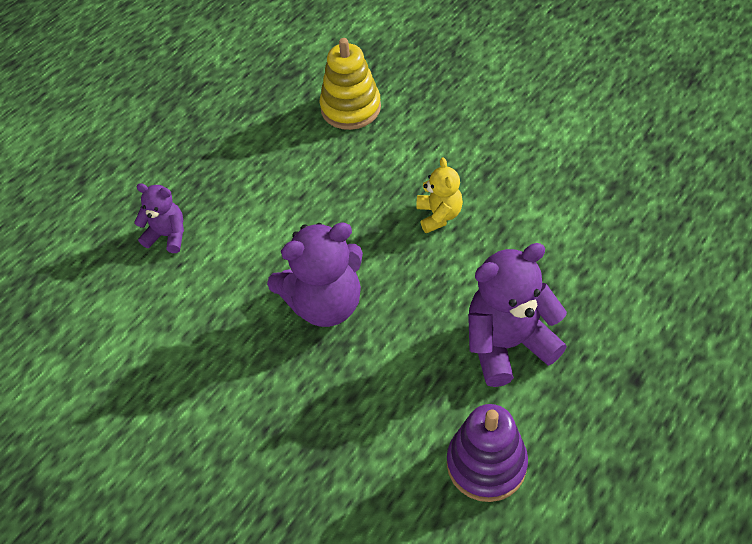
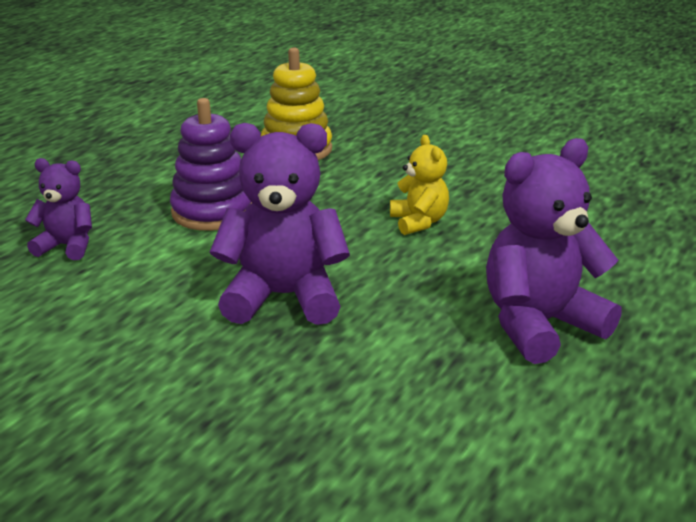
camera: 10 degrees left, 25 degrees down
purple teddy bear [267,222,363,327] -> purple teddy bear turned 150 degrees counterclockwise [210,123,350,325]
purple stacking toy [447,404,528,502] -> purple stacking toy moved to [170,98,252,231]

